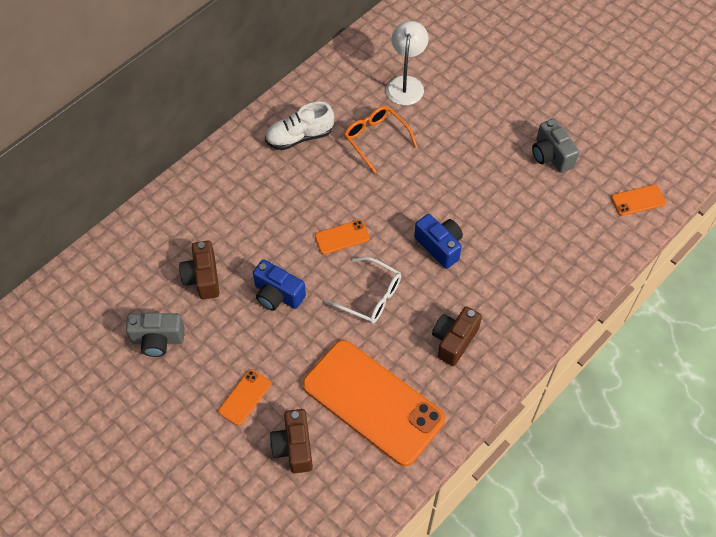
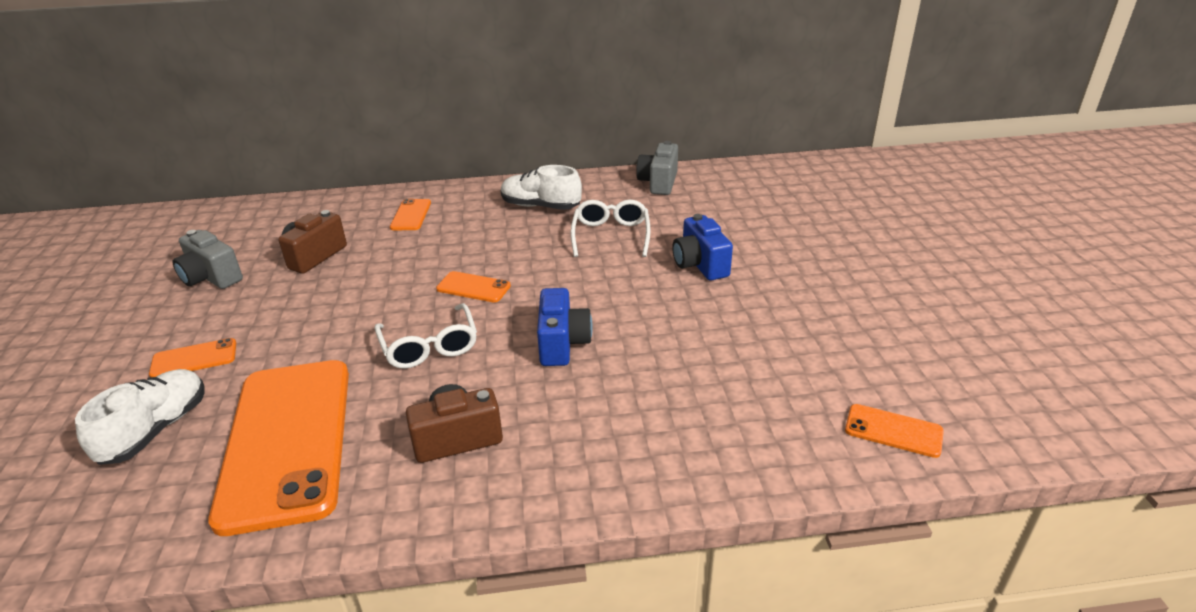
camera: 40 degrees right, 25 degrees down
blue camera [253,259,306,311] -> blue camera moved to [672,214,733,281]
brown camera [270,409,313,473] -> white shoe [75,369,205,465]
orange glasses [344,106,417,174] -> white glasses [571,200,651,257]
white lamp [386,21,428,105] -> none
grey camera [532,118,579,173] -> grey camera moved to [636,141,678,195]
none -> orange phone [390,199,431,230]

